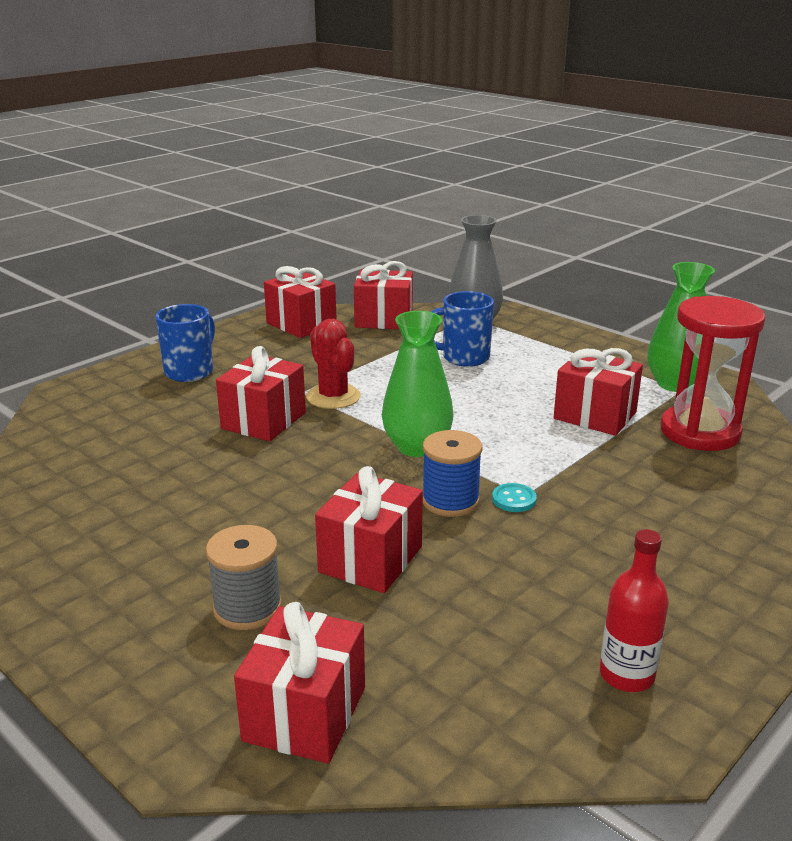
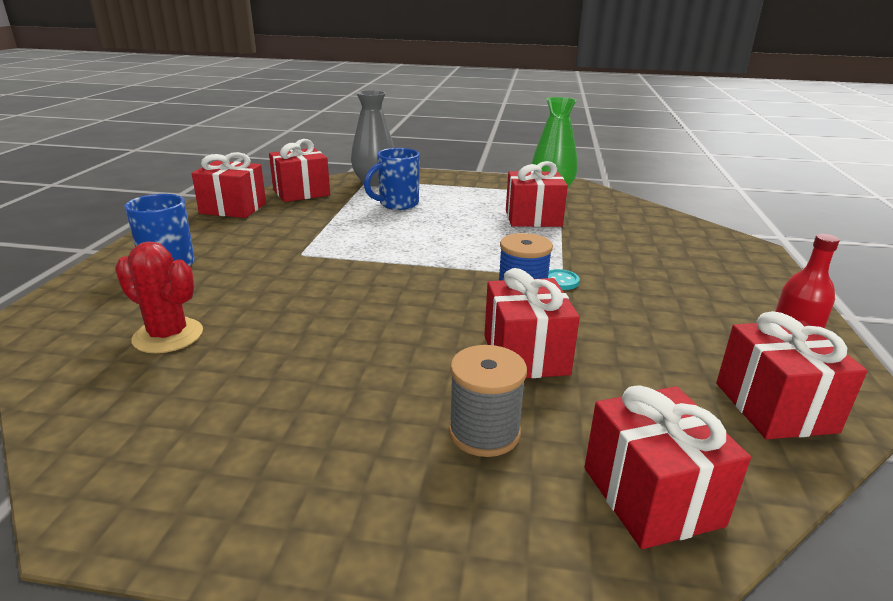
camera: 35 degrees left, 0 degrees up
red gift [216,346,306,442] -> red gift moved to [716,311,868,439]
red cactus [306,319,361,409] -> red cactus moved to [115,241,203,353]
green vase [382,311,454,457] -> none
red hourglass [660,296,765,451] -> none

